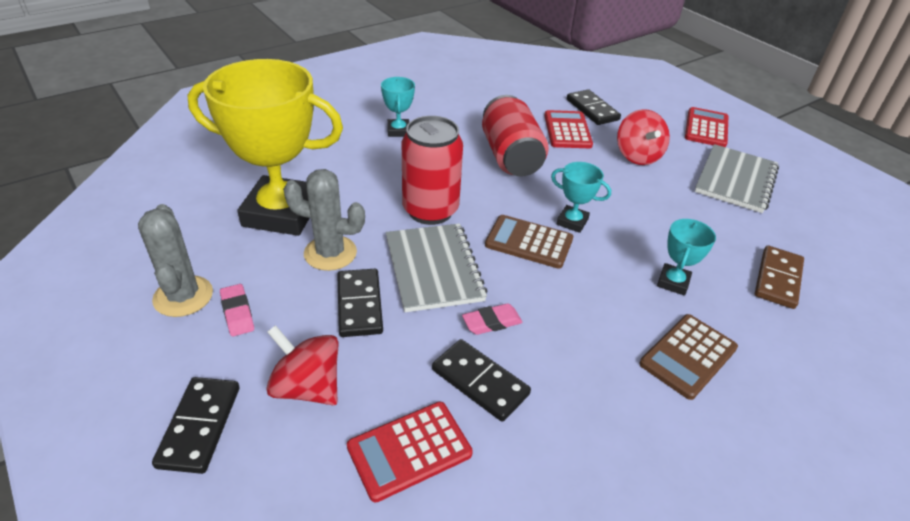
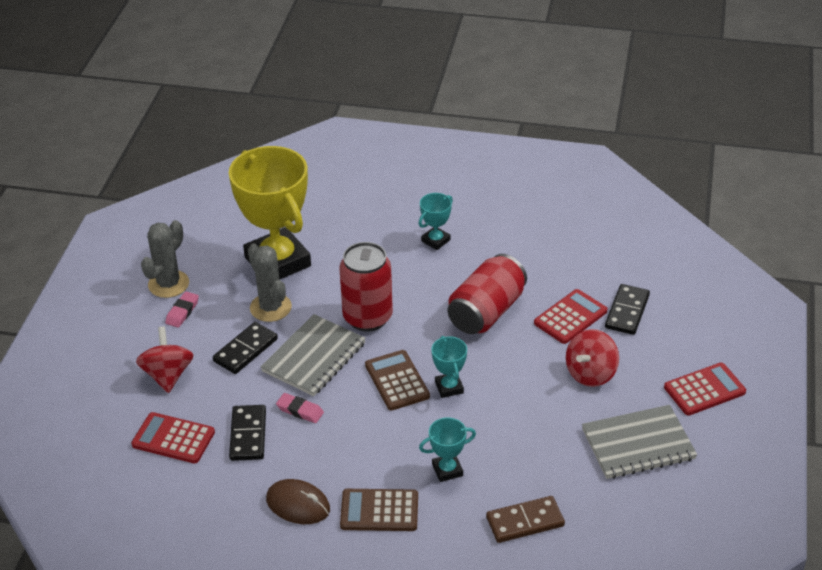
camera: 50 degrees right, 0 degrees up
black domino [152,377,239,474] -> none
none -> brown mouse [266,479,330,524]

